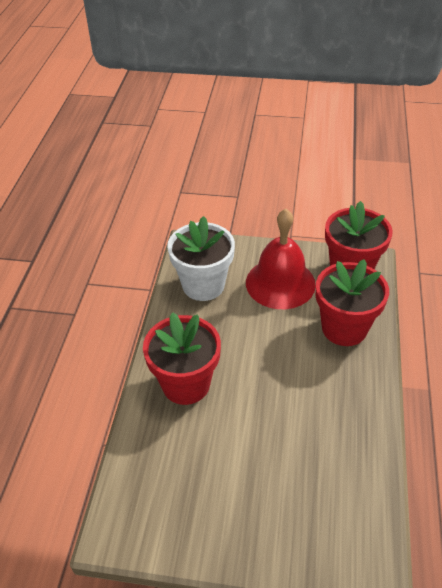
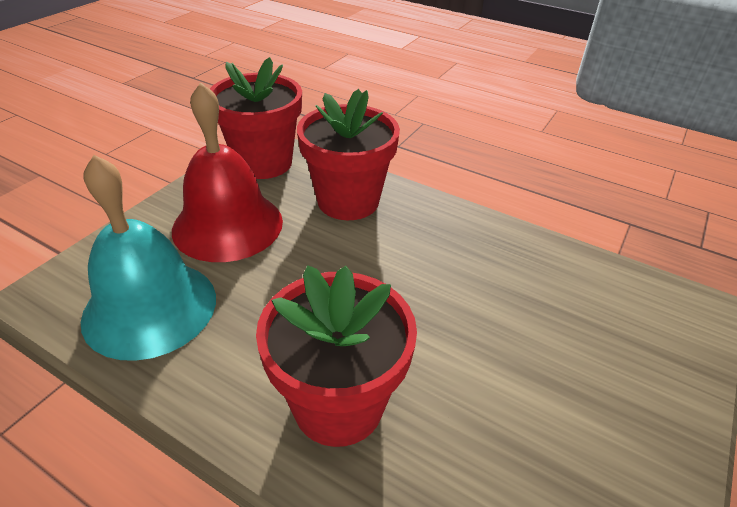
camera: 70 degrees left, 5 degrees down
white flower pot [167,216,235,301] -> turquoise bell [81,155,216,361]

